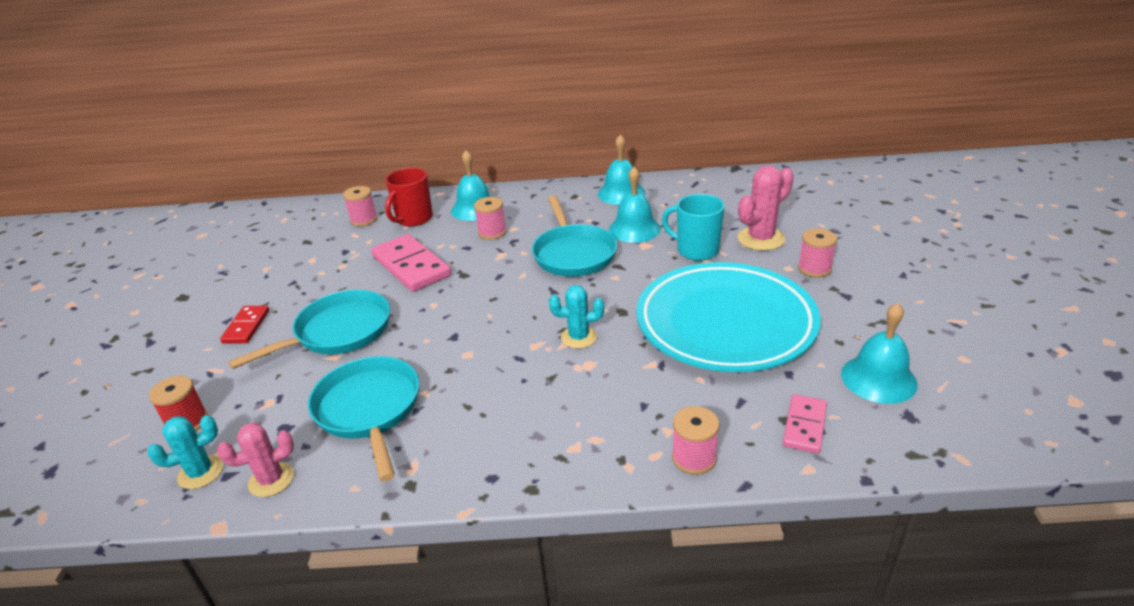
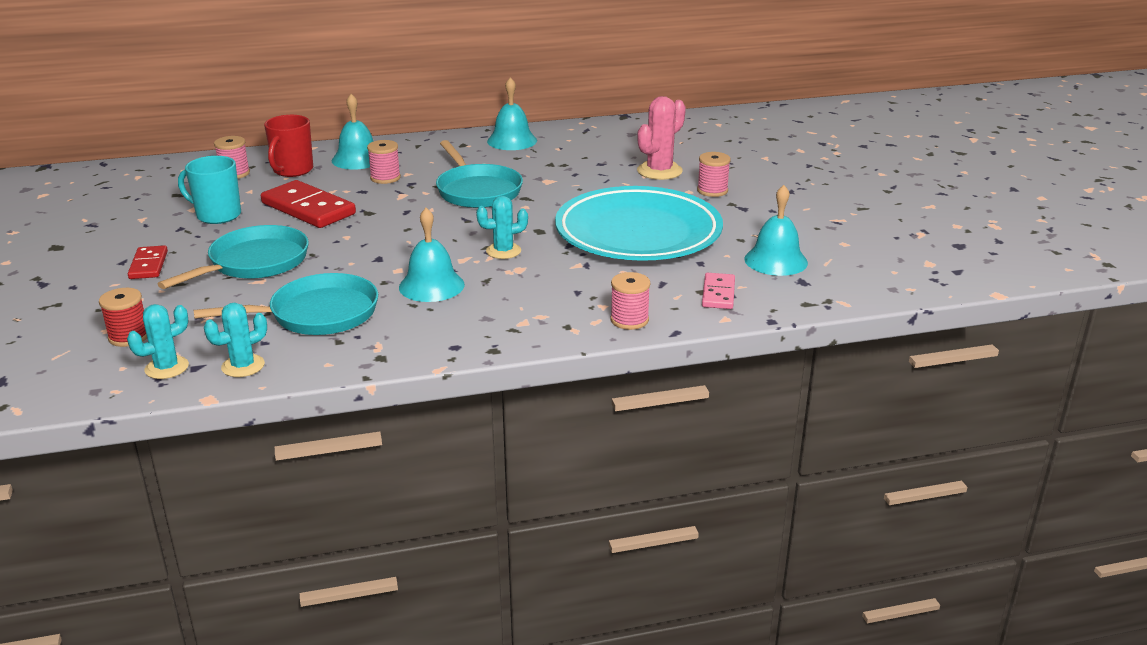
camera: 15 degrees left, 5 degrees down
pink cactus [217,423,294,497] -> turquoise cactus [204,303,267,377]
turquoise pan [308,356,419,481] -> turquoise pan turned 105 degrees clockwise [194,273,378,335]
pink domino [371,234,451,292] -> red domino [261,180,356,228]
turquoise bell [609,167,661,243] -> turquoise bell moved to [399,208,464,302]
turquoise mug [662,194,725,261] -> turquoise mug moved to [178,156,241,224]

